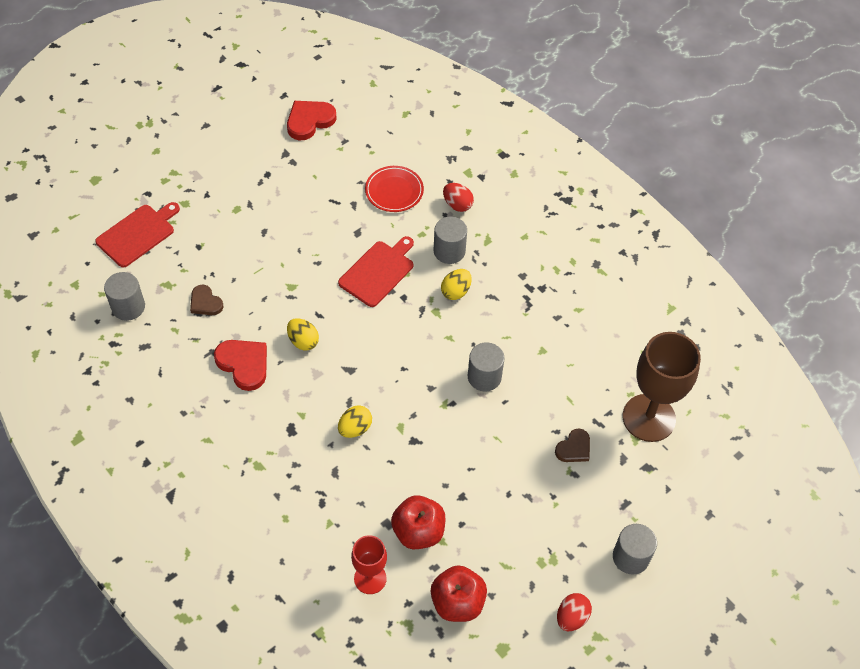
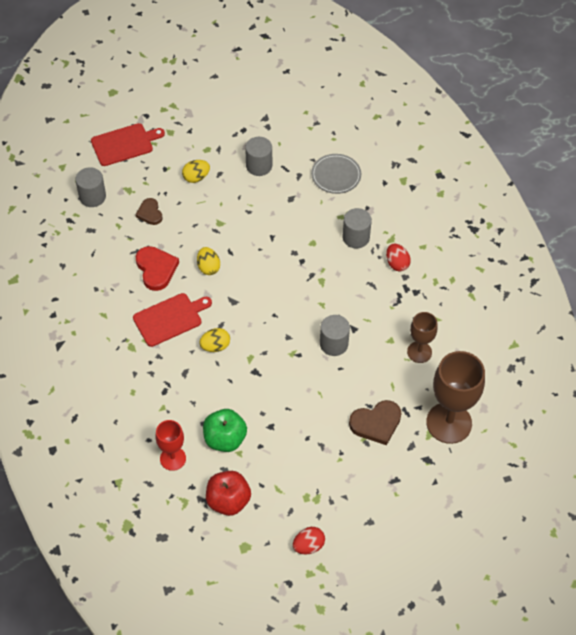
camera: 25 degrees right, 0 degrees up
red heart [287,101,337,140] -> none
red cutting board [338,236,414,307] -> red cutting board moved to [133,293,212,347]
red plate [365,166,424,212] -> grey plate [311,154,361,194]
red apple [391,495,445,549] -> green apple [203,409,247,452]
yellow egg [441,269,472,300] -> yellow egg moved to [182,160,210,183]
red egg [443,183,474,212] -> red egg moved to [386,244,411,271]
brown heart [555,428,590,462] -> brown heart [349,400,401,445], size x1.57
grey cylinder [613,524,657,575] -> grey cylinder moved to [245,137,272,176]
none -> brown goblet [407,312,438,363]

